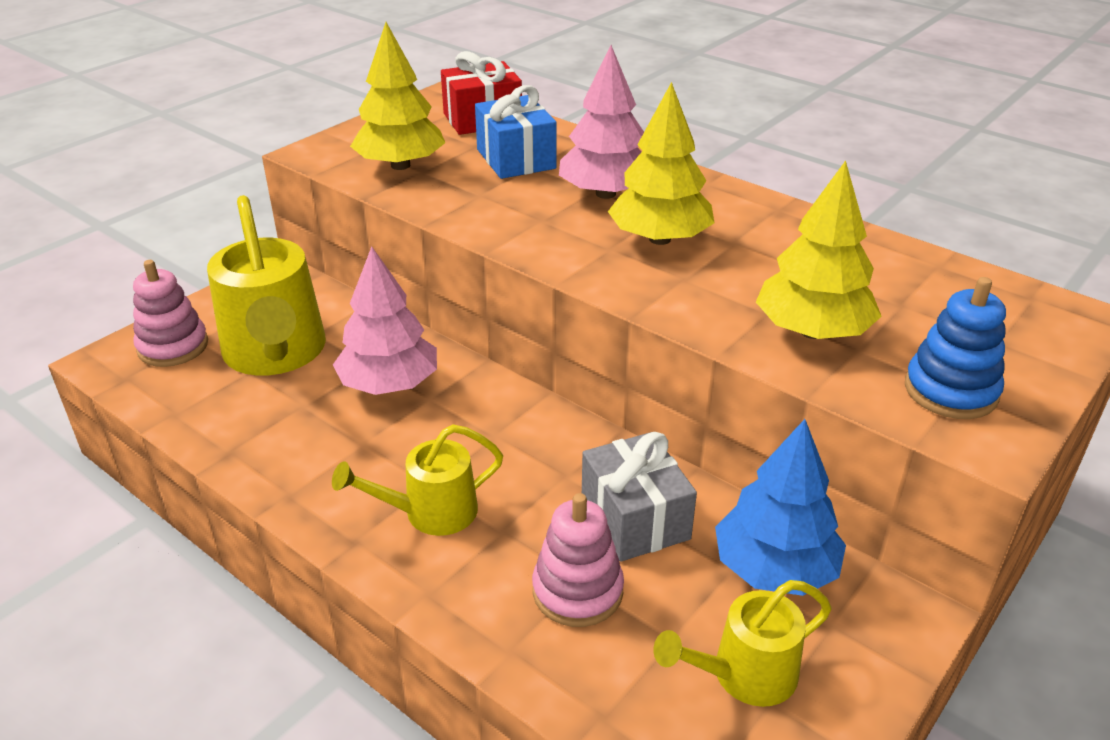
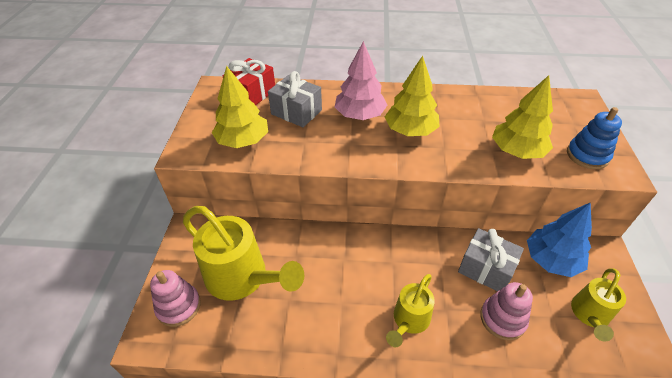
camera: 35 degrees left, 10 degrees up
pink tree [333,246,437,395] -> none
blue gift [475,85,557,179] -> grey gift [268,71,322,127]

